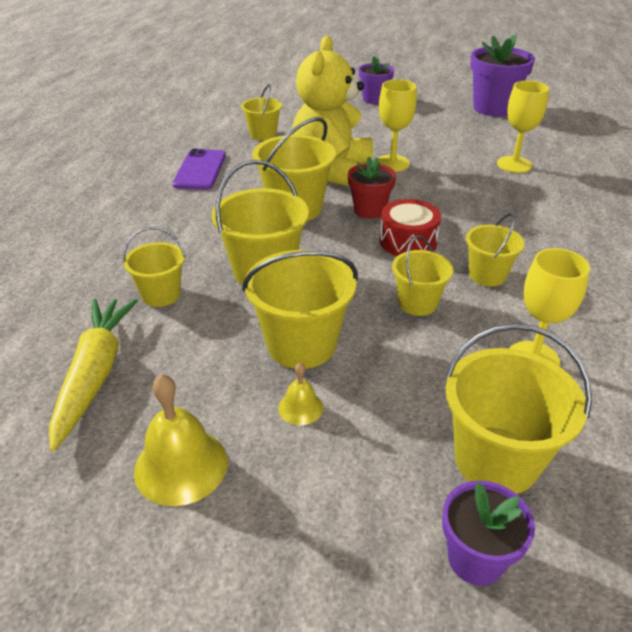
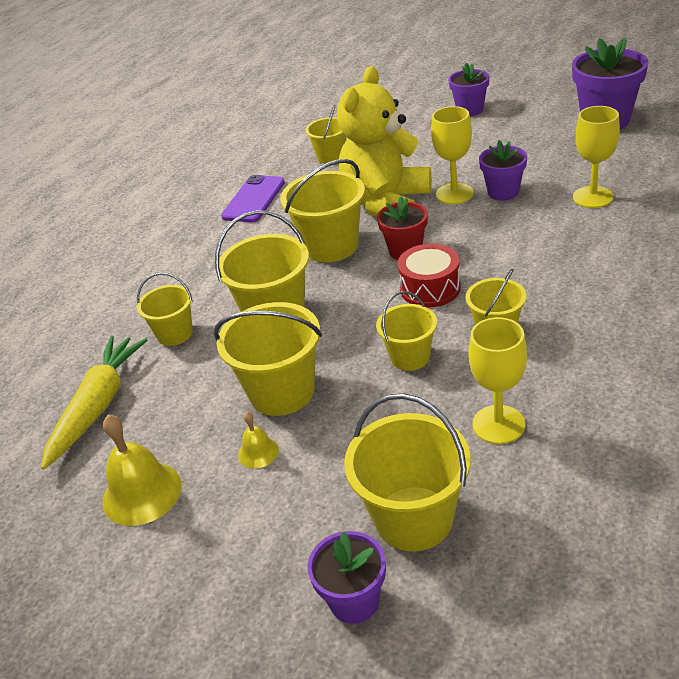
camera: 20 degrees right, 0 degrees up
none -> purple flower pot [479,140,527,201]

